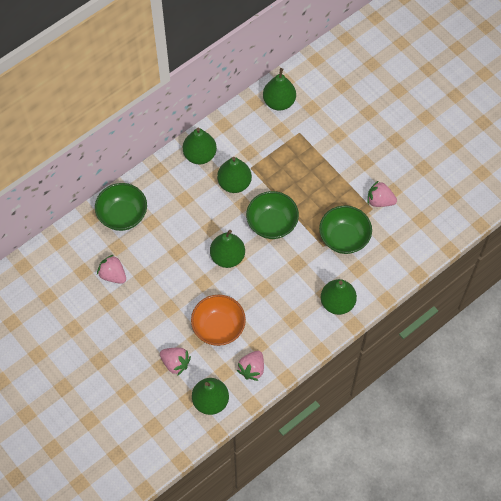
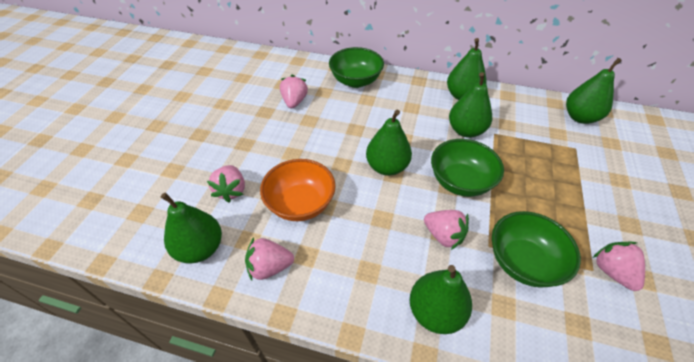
camera: 55 degrees right, 15 degrees down
none -> pink strawberry [424,210,469,250]

